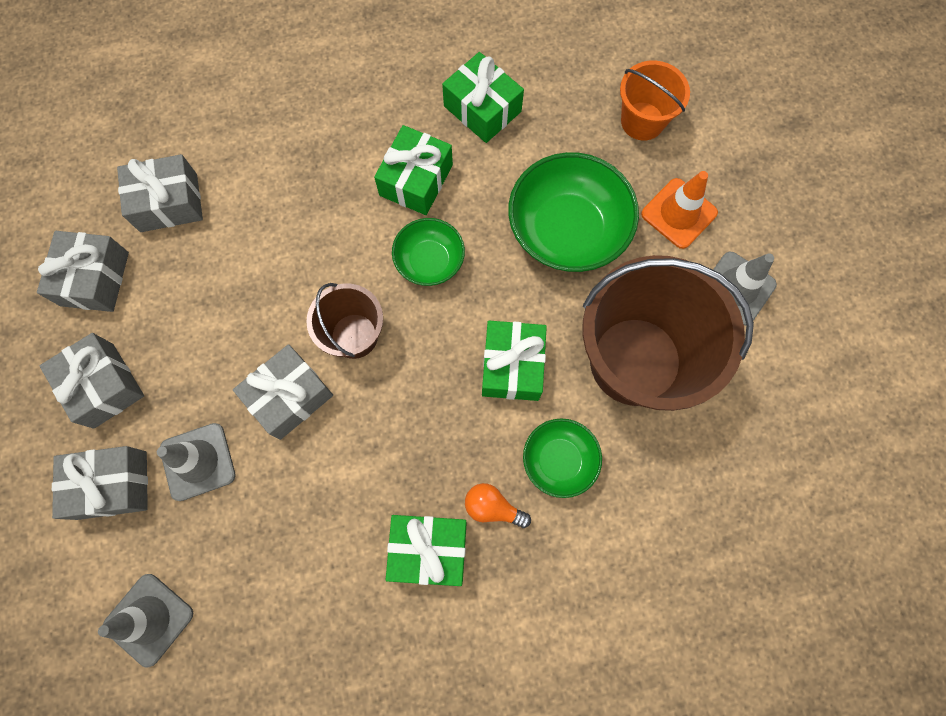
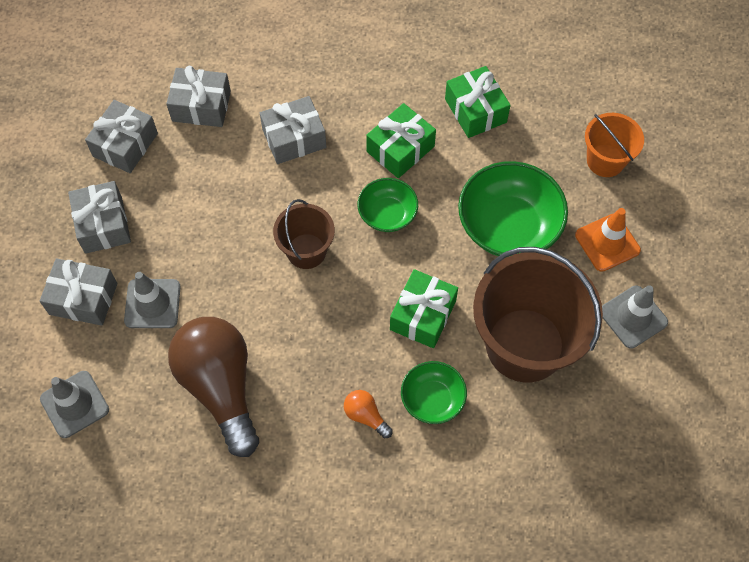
camera: 20 degrees right, 10 degrees down
grey gift [233,344,333,440] -> grey gift moved to [260,96,326,164]
green gift [386,515,467,586] -> none
none -> brown light bulb [168,317,259,457]

